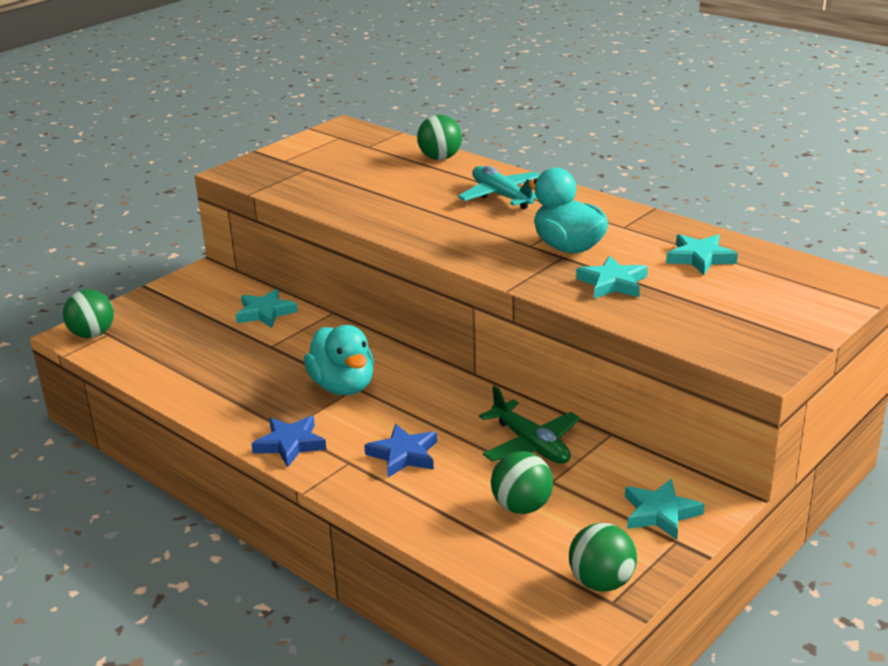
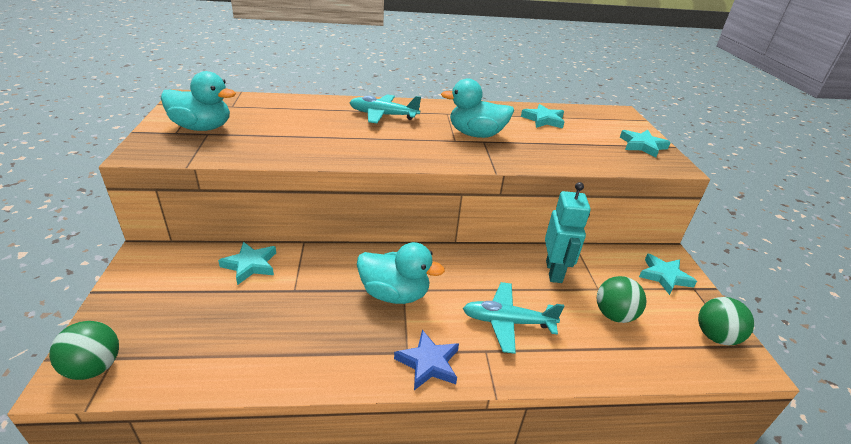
camera: 50 degrees left, 5 degrees up
blue star [364,424,437,477] -> turquoise plane [463,282,564,354]
green ball [417,115,462,160] -> none
green plane [479,386,580,464] -> turquoise robot [545,182,591,283]
turquoise star [576,255,648,299] -> turquoise star moved to [620,130,671,158]
none -> turquoise duck [161,71,236,131]

